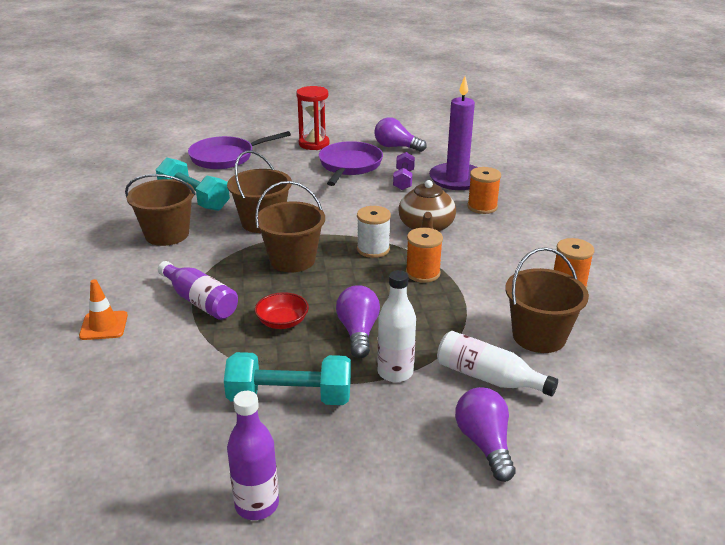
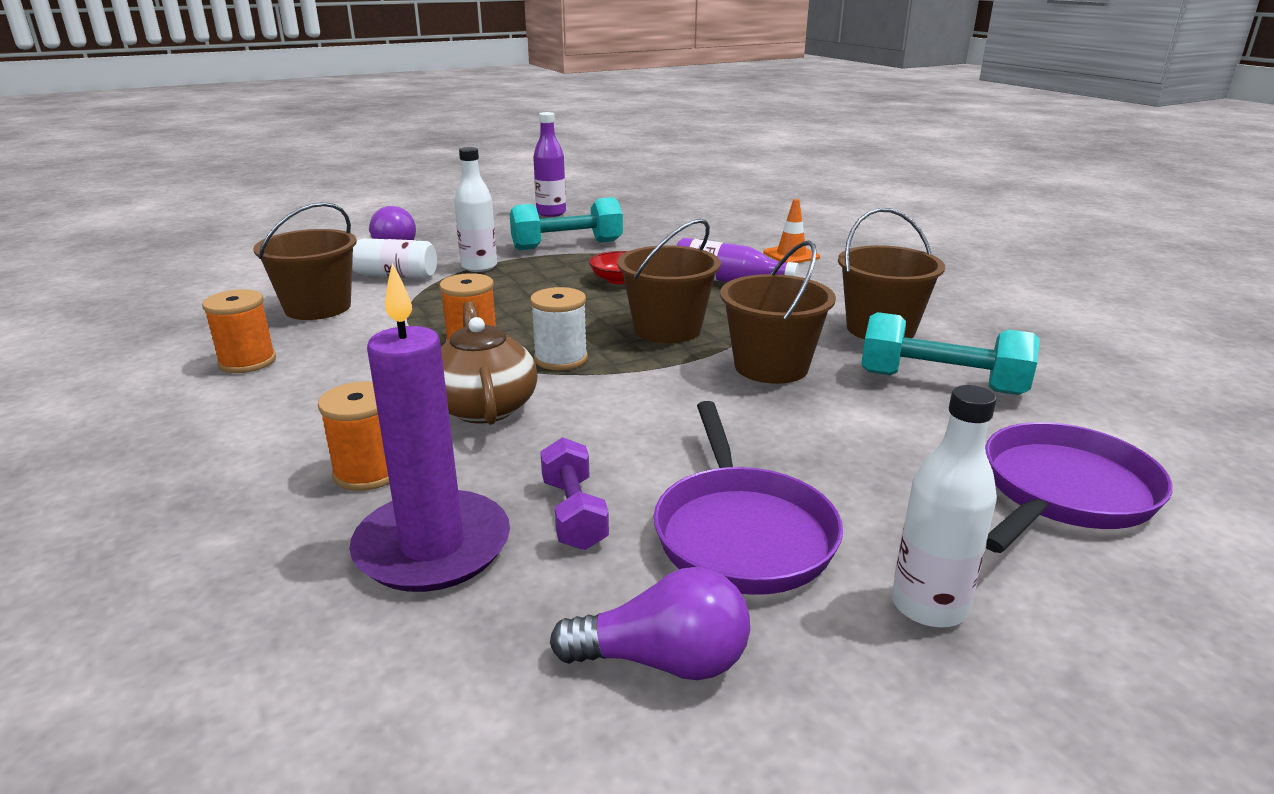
camera: 160 degrees right, 5 degrees down
red hourglass [296,86,329,150] -> white bottle [892,385,997,628]
purple light bulb [336,285,380,358] -> none

